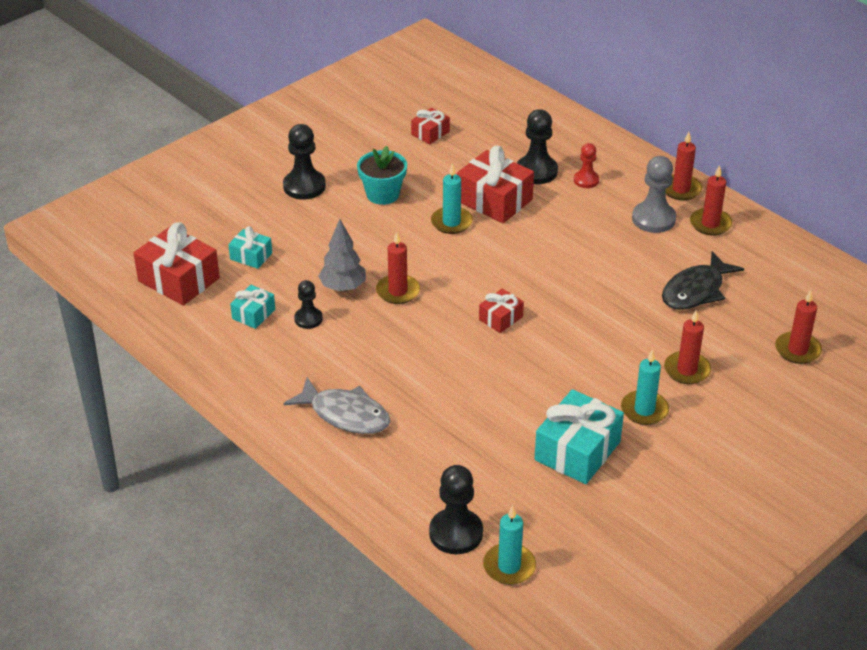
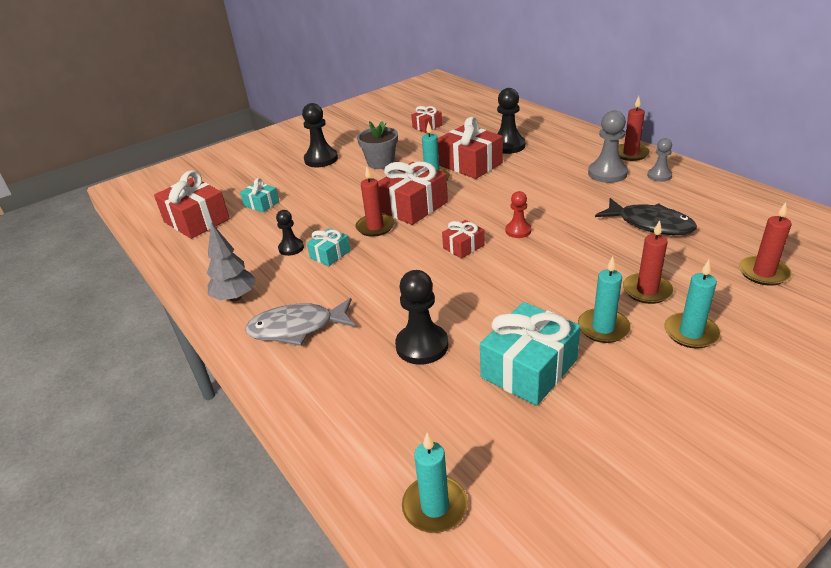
camera: 10 degrees right, 5 degrees down
turquoise gift [230,285,275,329] -> turquoise gift moved to [307,228,350,266]
grey fish [283,377,391,434] -> grey fish turned 135 degrees clockwise [245,298,356,346]
grey tree [318,219,366,292] -> grey tree moved to [207,222,256,302]
turquoise flower pot [357,146,407,205] -> grey flower pot [357,121,398,169]
black pawn [429,465,483,554] -> black pawn moved to [395,270,448,365]
red pawn [574,143,599,188] -> red pawn moved to [505,191,531,238]
black fish [662,251,744,310] -> black fish turned 105 degrees counterclockwise [595,198,697,235]
red candle [690,165,732,235] -> grey pawn [647,138,672,182]
none -> red gift [378,162,448,225]
none -> turquoise candle [664,260,721,349]

